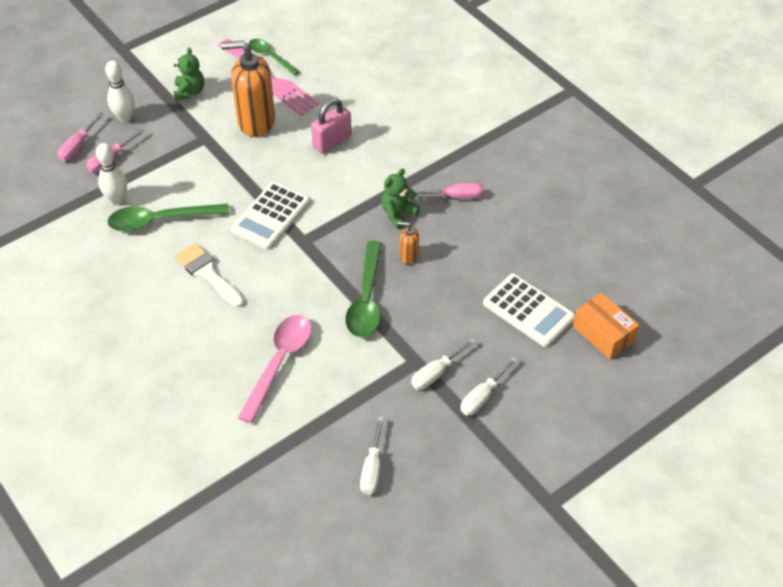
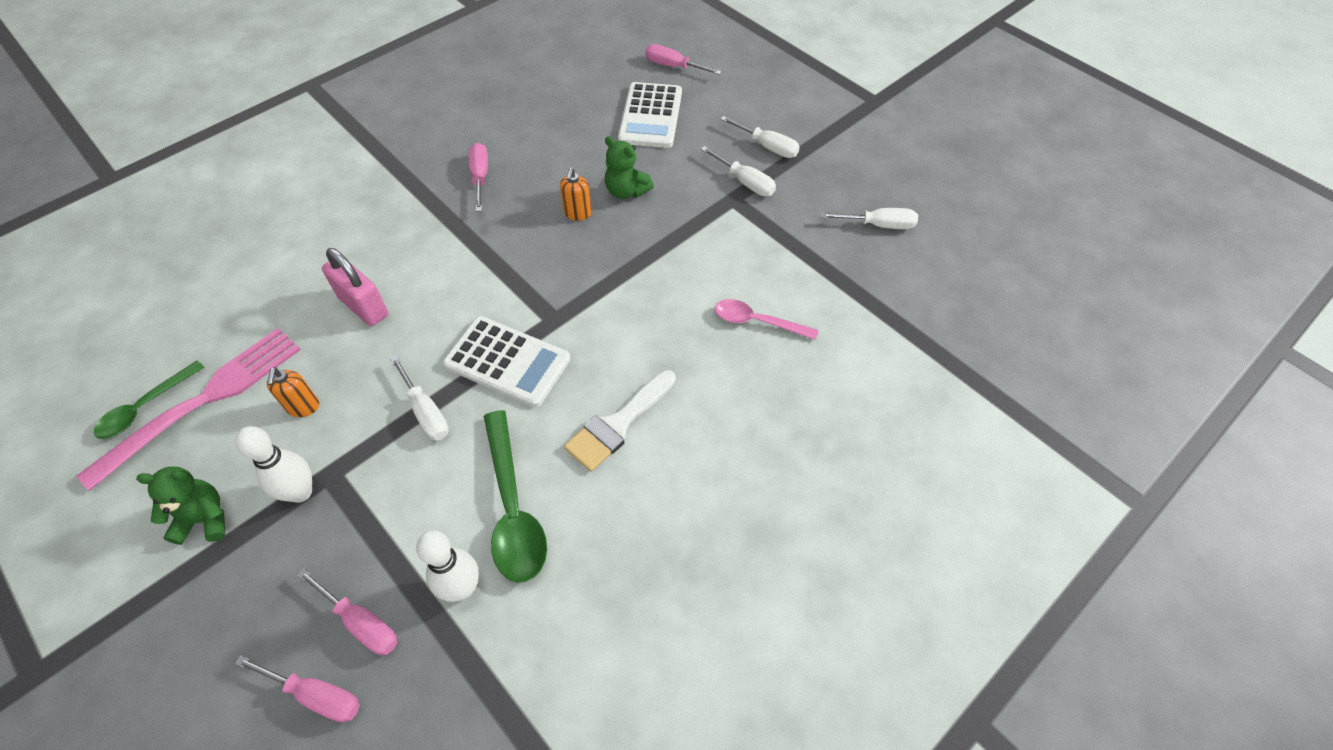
camera: 95 degrees left, 5 degrees up
white bowling pin [105,61,135,122] -> white bowling pin moved to [235,426,312,503]
orange soap dispenser [221,40,275,137] -> orange soap dispenser [267,367,319,417], size x0.44
pink spoon [238,315,312,424] -> pink spoon [715,299,819,340], size x0.63
green spoon [346,241,382,338] -> none
green teddy bear [382,168,420,229] -> green teddy bear moved to [605,136,654,199]
white calculator [483,274,575,347] -> white calculator turned 150 degrees clockwise [618,82,682,148]
orange box [573,293,639,359] -> pink screwdriver [645,44,722,75]
none -> white screwdriver [390,355,449,441]

